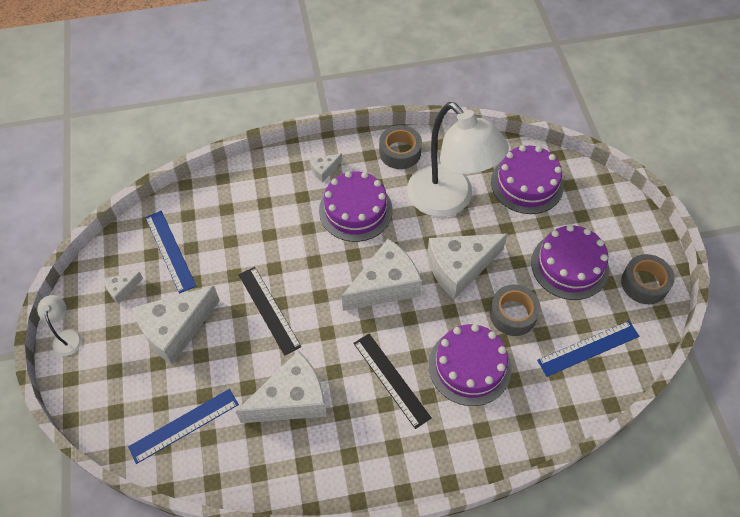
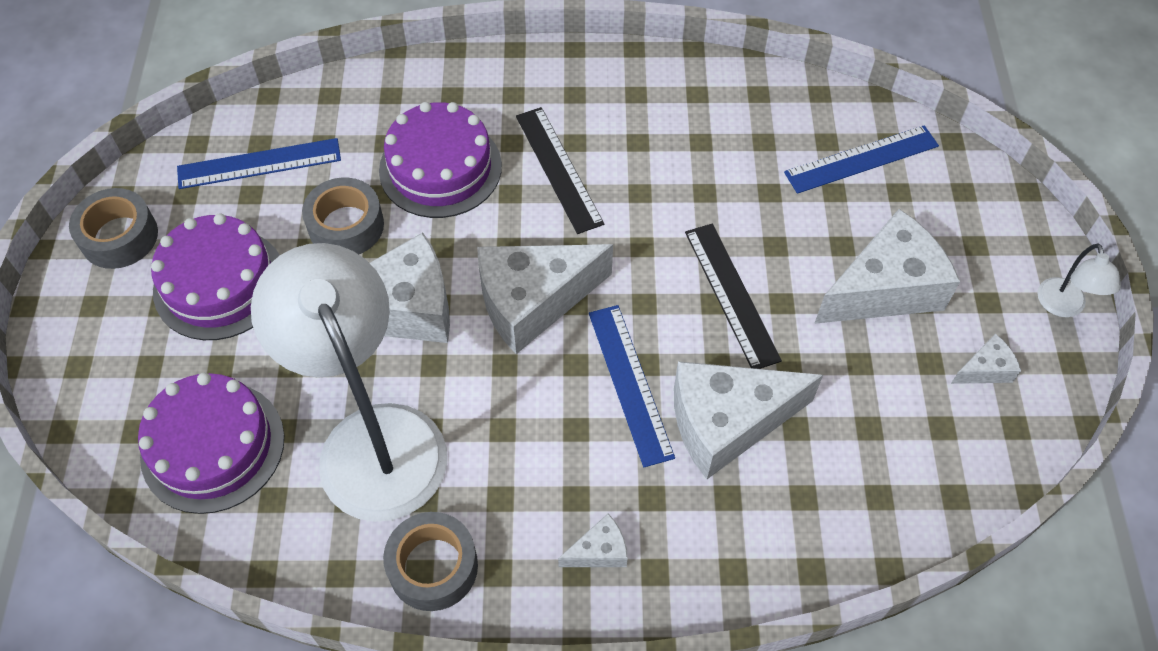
camera: 170 degrees left, 0 degrees up
blue ruler [145,211,196,294] -> blue ruler moved to [589,305,675,467]
white cheese [236,350,327,423] -> white cheese moved to [674,361,823,479]
purple cake [319,171,392,242] -> none

